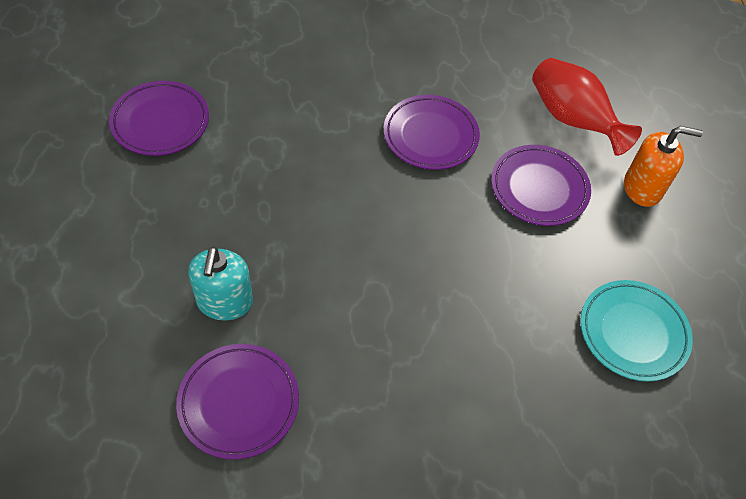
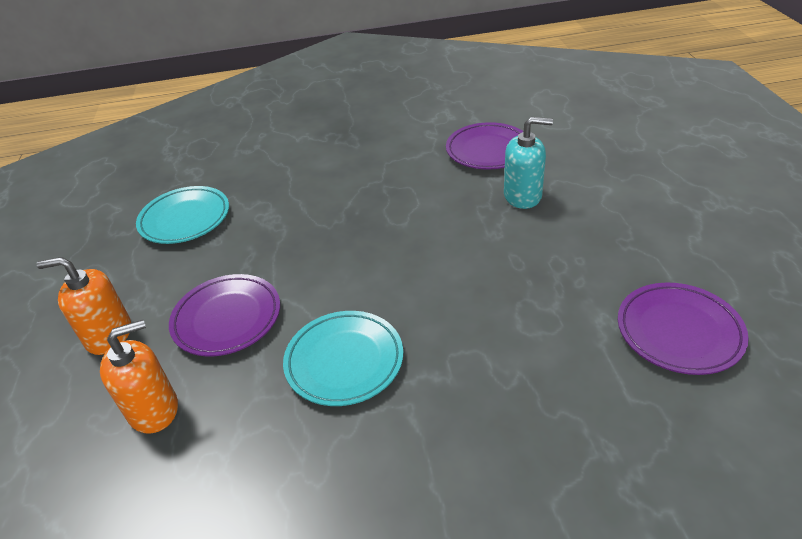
camera: 175 degrees left, 15 degrees down
turquoise soap dispenser [188,246,253,320] -> turquoise soap dispenser turned 90 degrees clockwise [504,117,553,209]
purple plate [383,95,480,170] -> turquoise plate [283,311,403,406]
red vase [532,58,642,156] -> orange soap dispenser [100,320,178,434]

